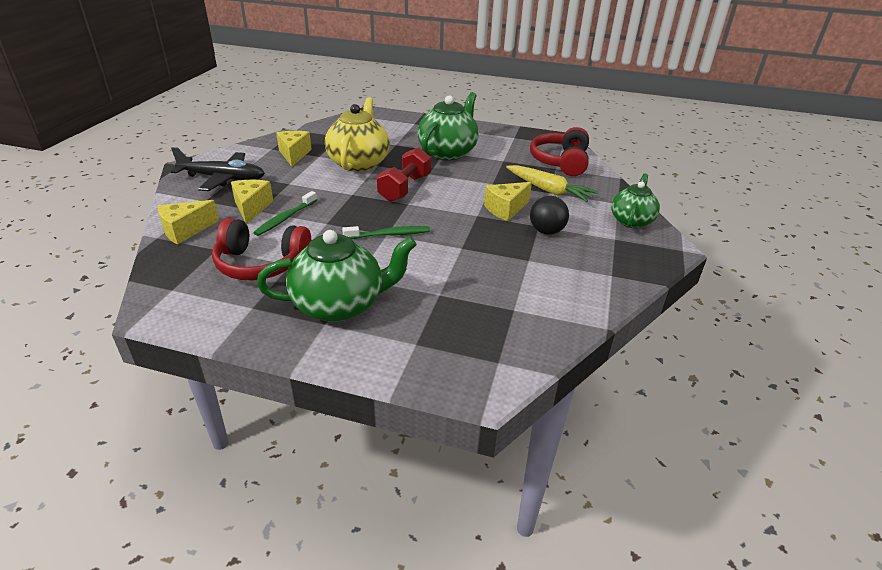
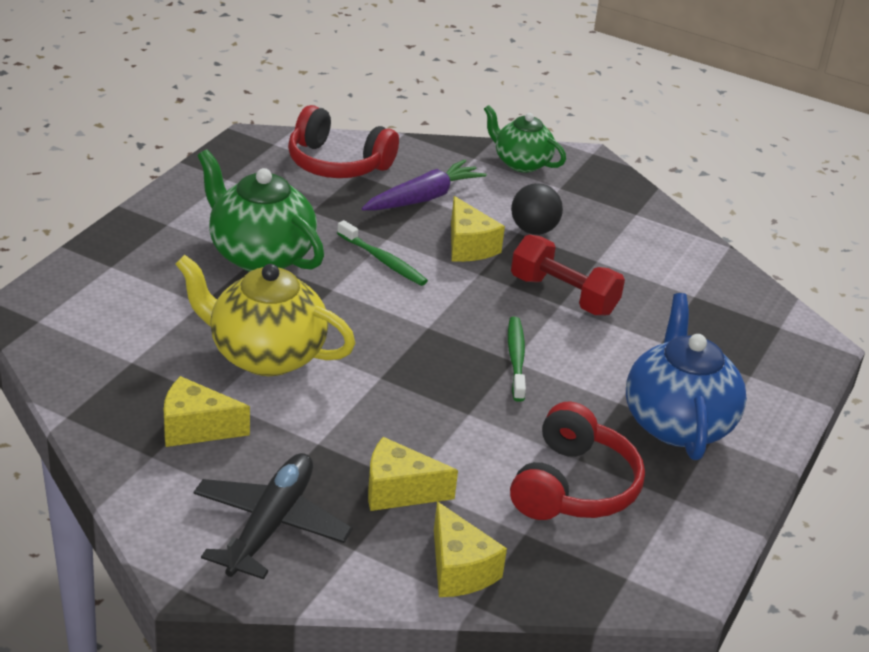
camera: 80 degrees left, 0 degrees up
green toothbrush [253,191,317,236] -> green toothbrush moved to [337,220,428,286]
green teapot [257,230,417,322] -> blue teapot [626,293,747,460]
red dumbbell [377,147,431,202] -> red dumbbell moved to [511,235,625,316]
yellow carrot [506,165,598,202] -> purple carrot [362,159,487,211]

